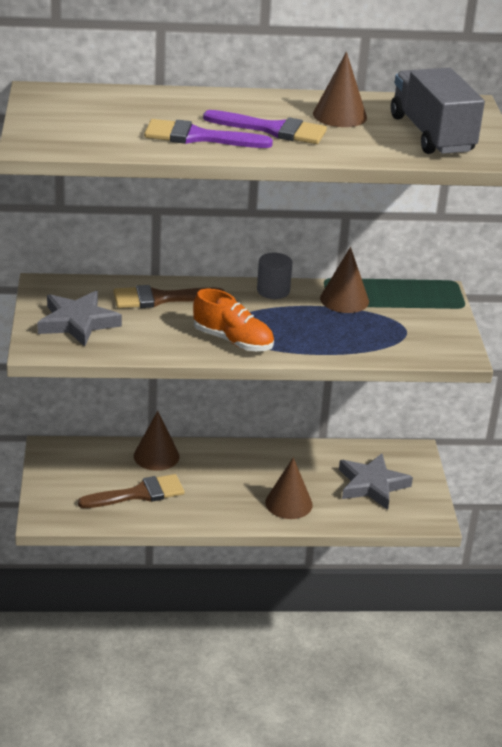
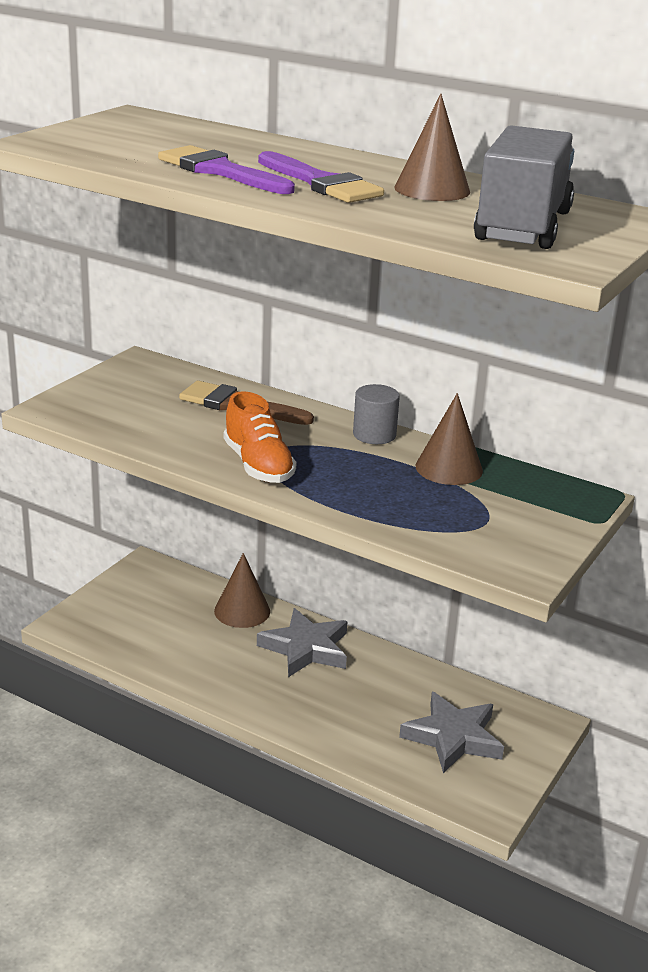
camera: 35 degrees right, 5 degrees down
grey star [37,291,122,347] -> grey star moved to [257,608,348,677]
brown brush [78,474,184,508] -> none
brown cone [265,457,313,519] -> none

